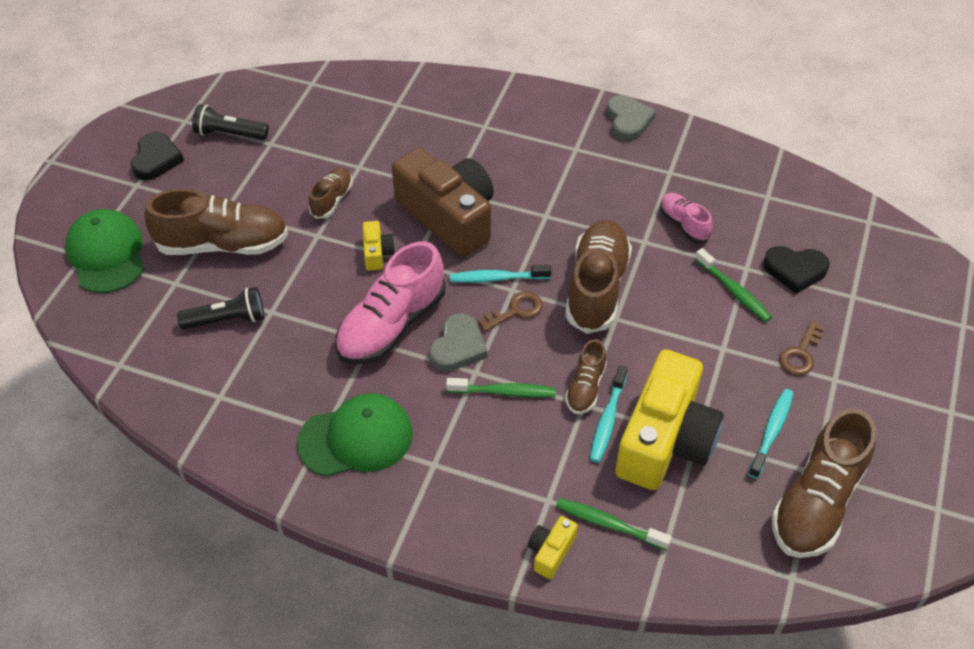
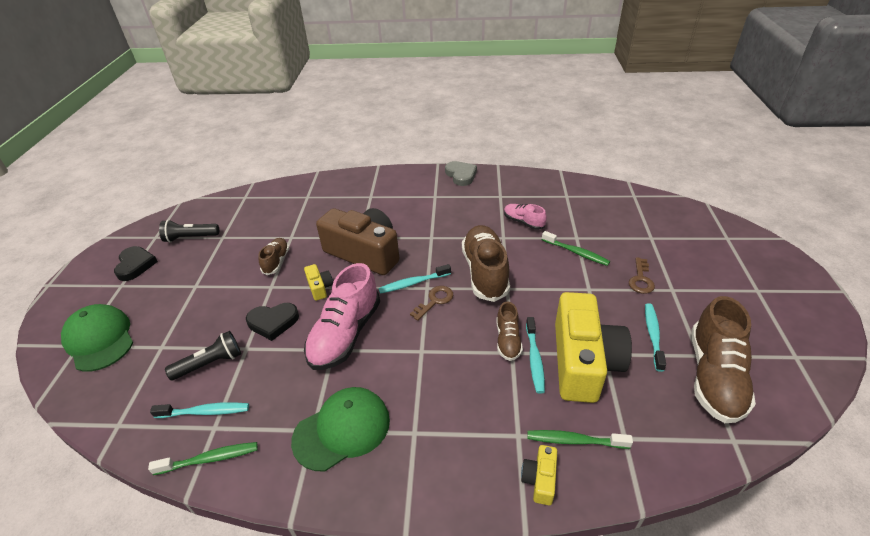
camera: 15 degrees left, 10 degrees down
brown shoe [144,189,288,255] -> none
grey heart [429,313,488,372] -> none
green toothbrush [446,378,556,397] -> green toothbrush moved to [148,442,258,475]
black heart [763,246,830,294] -> black heart moved to [246,303,299,341]
none -> turquoise toothbrush [150,402,249,418]

